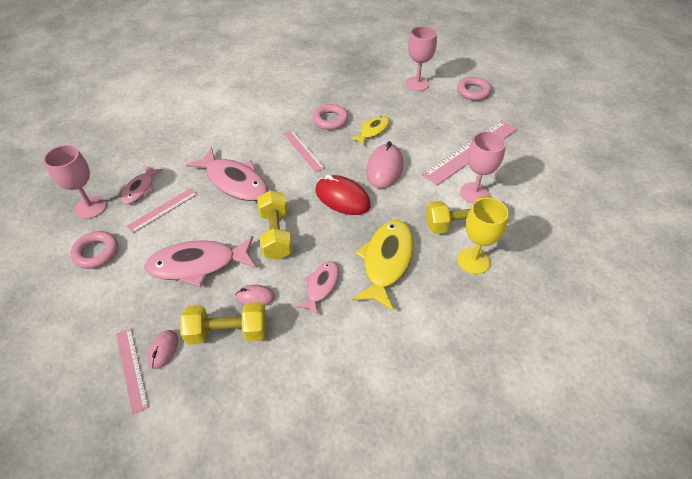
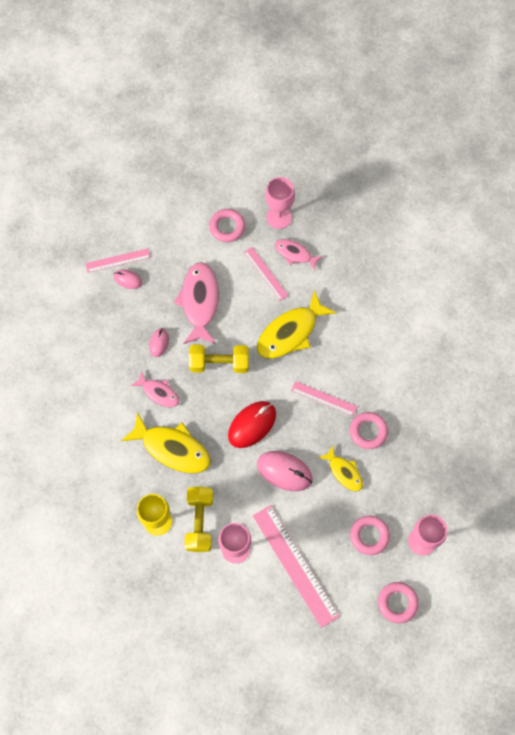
camera: 100 degrees right, 20 degrees up
yellow dumbbell [180,302,266,345] -> none
pink fish [186,147,267,201] -> yellow fish [257,290,336,359]
pink ruler [284,130,325,172] -> pink ruler turned 45 degrees clockwise [291,381,358,416]
none -> pink ring [350,516,390,555]

